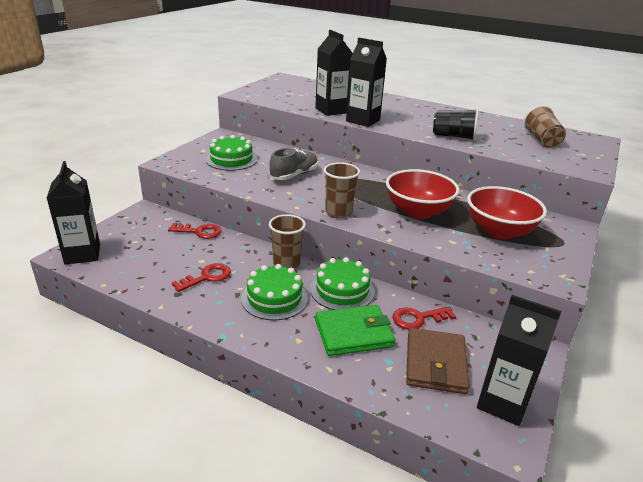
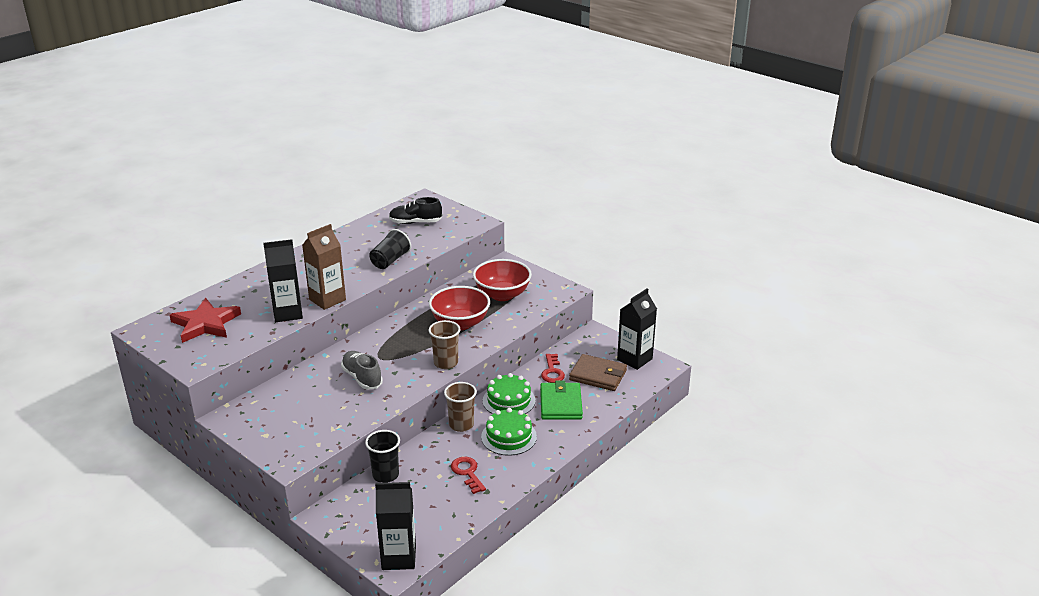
camera: 75 degrees left, 0 degrees up
red key [168,223,222,239] -> black cup [365,430,400,483]
green cake [206,135,257,171] -> none
black carton [346,38,387,127] -> brown carton [302,224,346,310]
brown cup [523,105,566,148] -> black shoe [389,197,442,224]
none -> red star [170,298,241,343]

